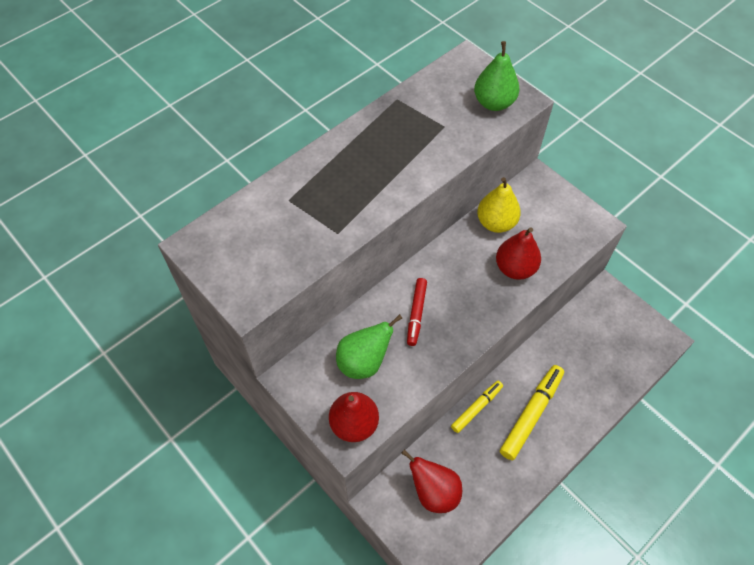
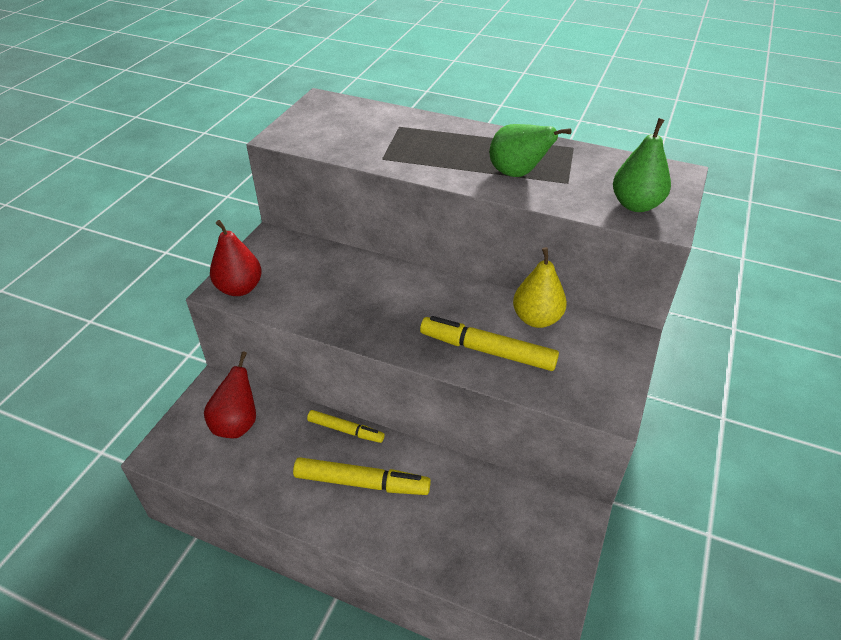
camera: 65 degrees right, 15 degrees down
green pear [336,314,402,379] -> green pear moved to [489,124,572,177]
red marker [407,278,427,346] -> none
red pear [496,227,541,280] -> yellow marker [420,316,559,371]

